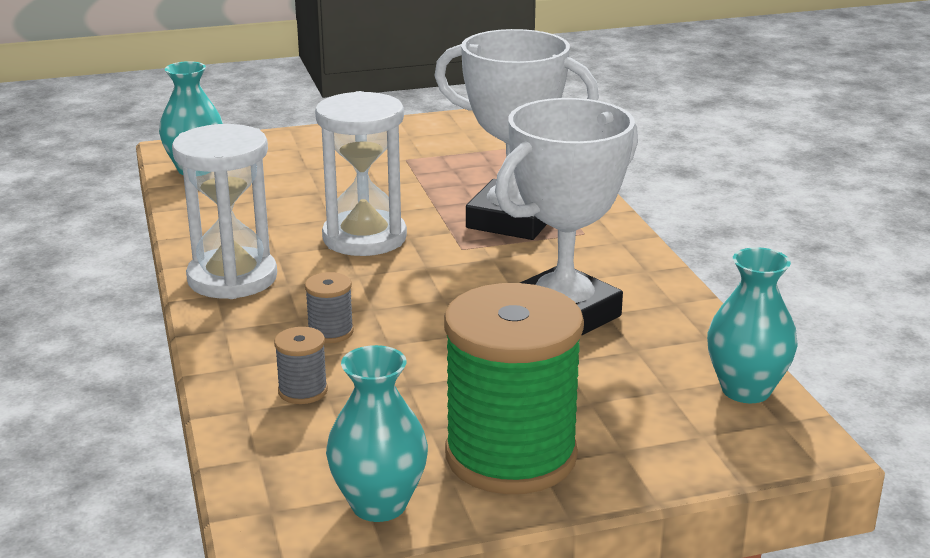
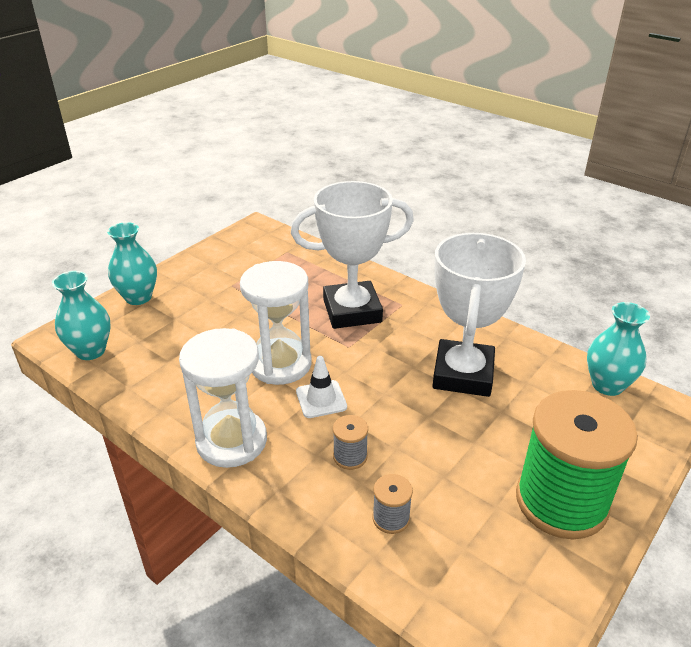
camera: 35 degrees left, 10 degrees up
turquoise vase [326,345,428,522] -> turquoise vase moved to [107,222,157,305]
none -> white traffic cone [296,356,347,418]

